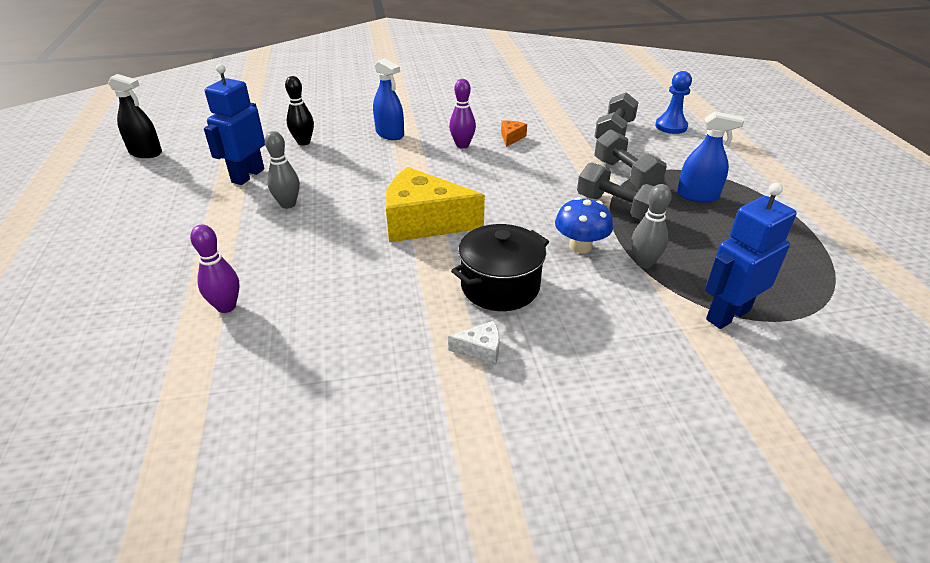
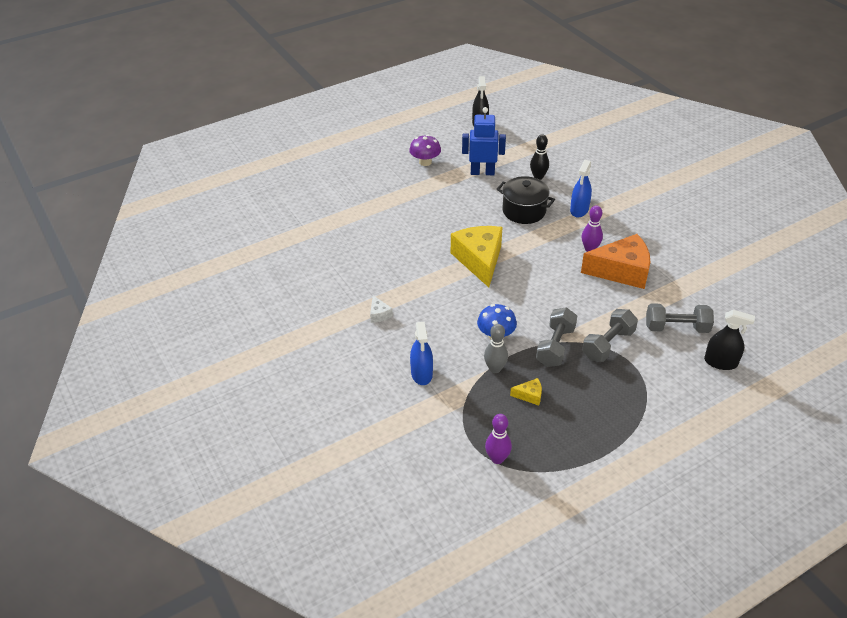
camera: 70 degrees right, 5 degrees up
purple bowling pin [190,224,240,313] -> purple bowling pin moved to [485,414,512,464]
grey bowling pin [265,131,300,209] -> none
black pot [451,224,549,311] -> black pot moved to [497,176,555,224]
orange cheese [501,120,527,147] -> orange cheese [581,234,650,289], size x2.41
blue pawn [655,71,692,134] -> black spray bottle [704,310,755,370]
blue spray bottle [677,111,744,203] -> blue spray bottle moved to [410,322,433,385]
blue robot [705,183,796,329] -> none
none -> purple mushroom [409,135,441,166]
none -> yellow cheese [510,378,542,406]

